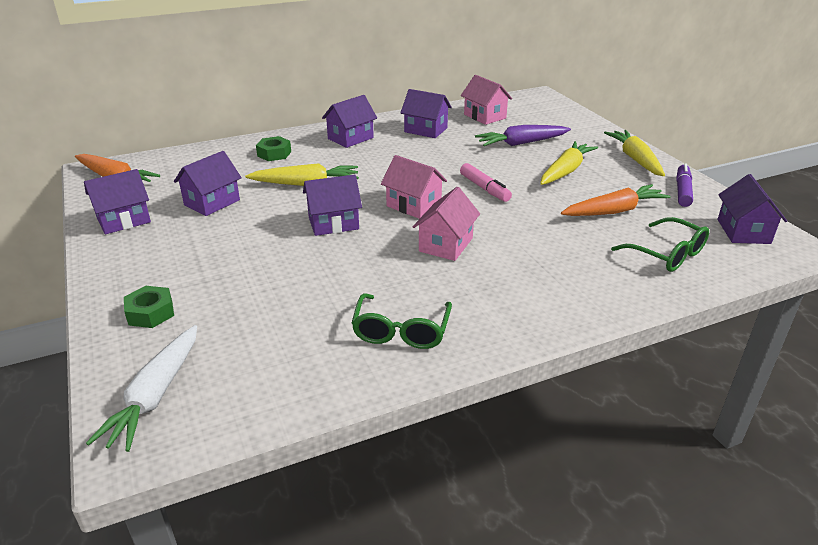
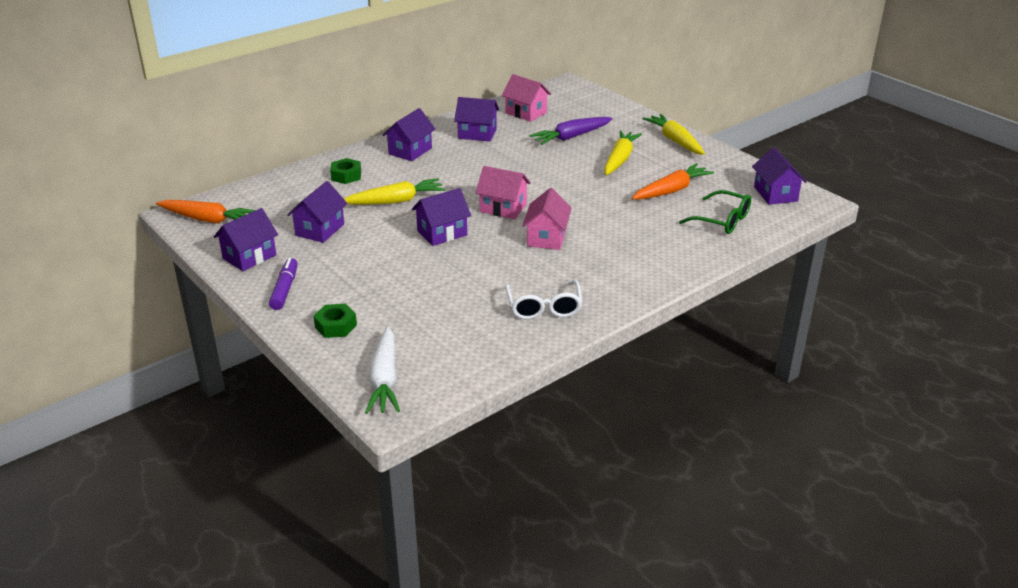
camera: 15 degrees left, 0 degrees up
green glasses [352,293,452,349] -> white glasses [505,280,583,320]
pink marker [460,163,512,202] -> none
purple marker [676,163,693,207] -> purple marker moved to [269,258,298,310]

